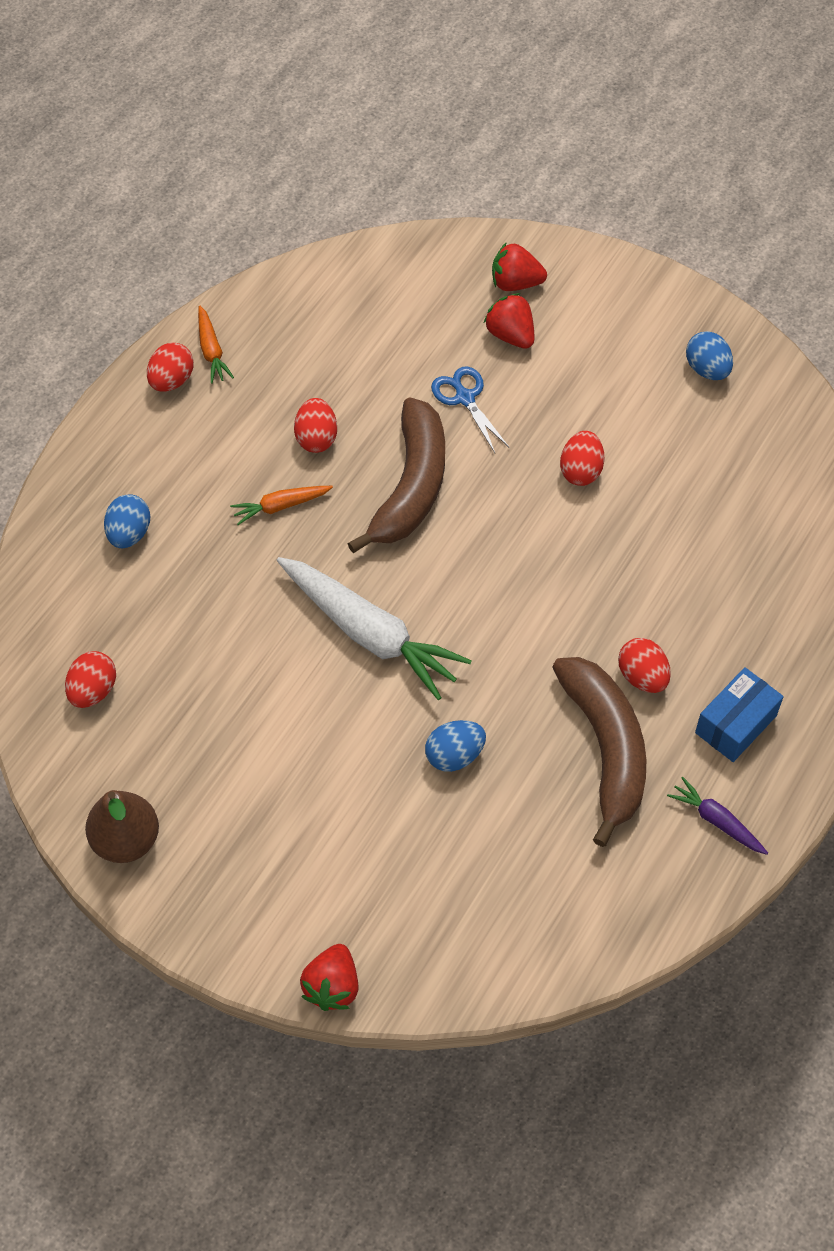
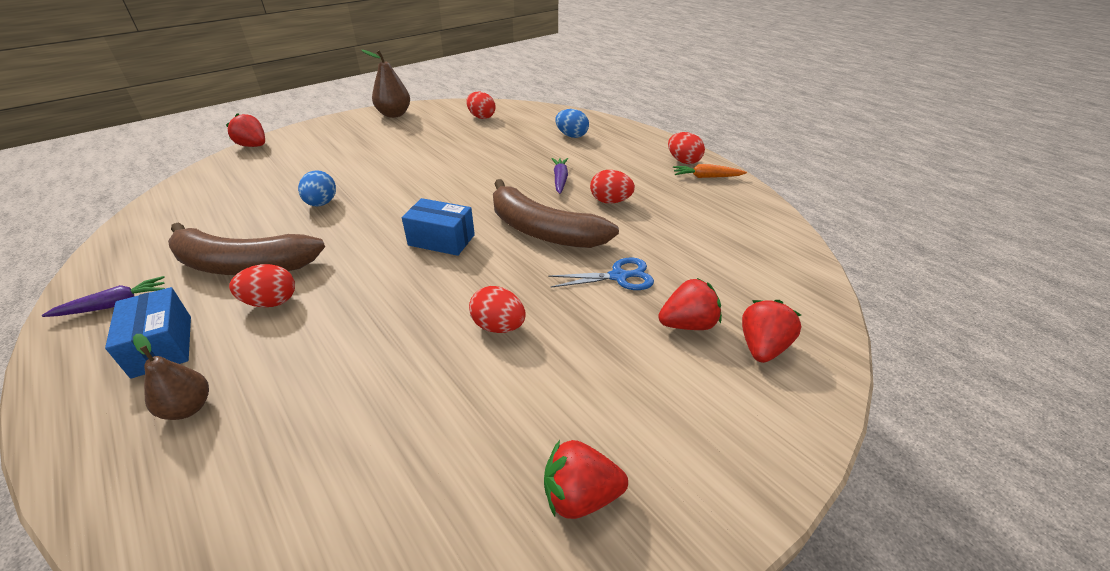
camera: 110 degrees right, 20 degrees down
orange carrot [230,486,333,525] -> purple carrot [552,158,568,194]
white carrot [276,557,472,700] -> none
blue egg [686,331,733,380] -> red strawberry [544,440,628,519]
none -> brown pear [133,334,209,420]
none -> blue box [402,198,475,256]

